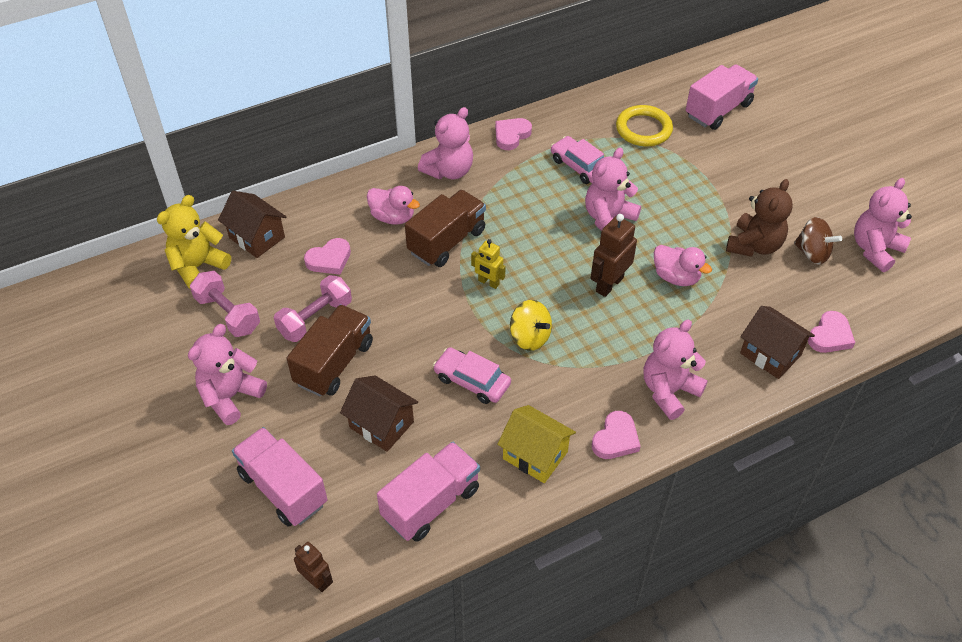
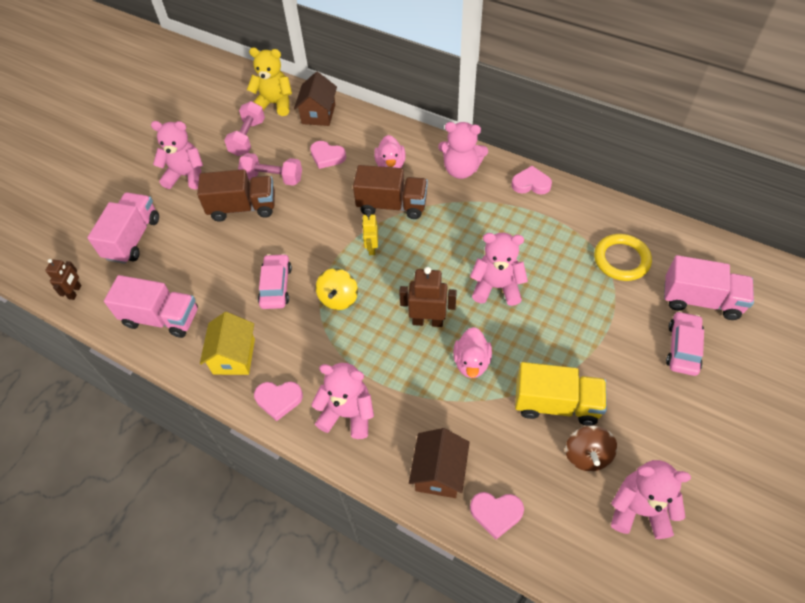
camera: 60 degrees right, 5 degrees up
brown house [340,375,418,452] -> none
pink car [551,136,604,184] -> pink car moved to [666,311,704,376]
brown teddy bear [726,179,793,257] -> yellow truck [515,362,607,426]

